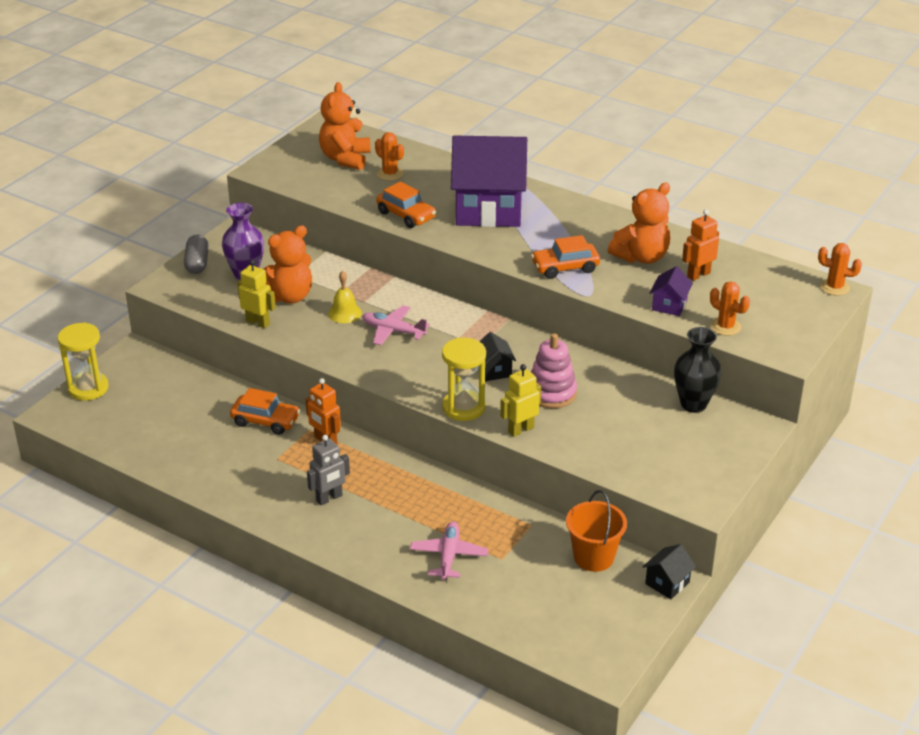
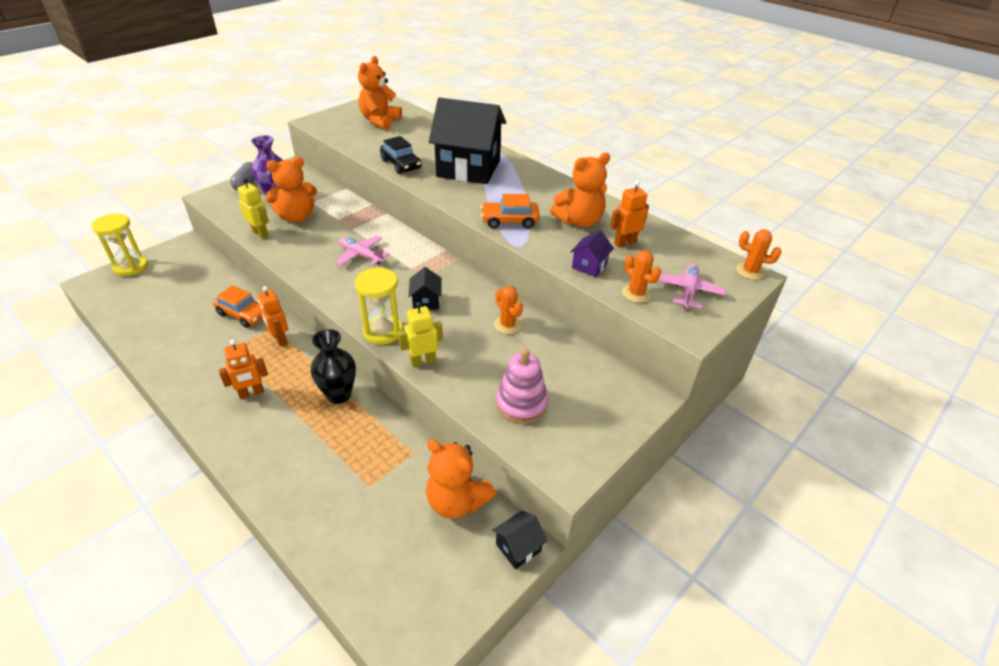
camera: 10 degrees right, 5 degrees up
grey robot [307,435,350,505] -> orange robot [219,339,268,399]
yellow bell [328,271,362,323] -> none
orange cactus [375,132,404,181] -> orange cactus moved to [494,286,523,334]
orange car [376,181,436,228] -> black car [380,136,422,174]
pink plane [410,522,488,580] -> pink plane moved to [658,264,726,308]
purple house [451,135,527,227] -> black house [429,98,506,184]
pink stacking toy [531,333,577,408] -> pink stacking toy moved to [496,349,548,424]
orange bucket [566,490,627,572] -> orange teddy bear [426,439,496,519]
black vase [674,327,722,413] -> black vase moved to [311,329,356,404]

